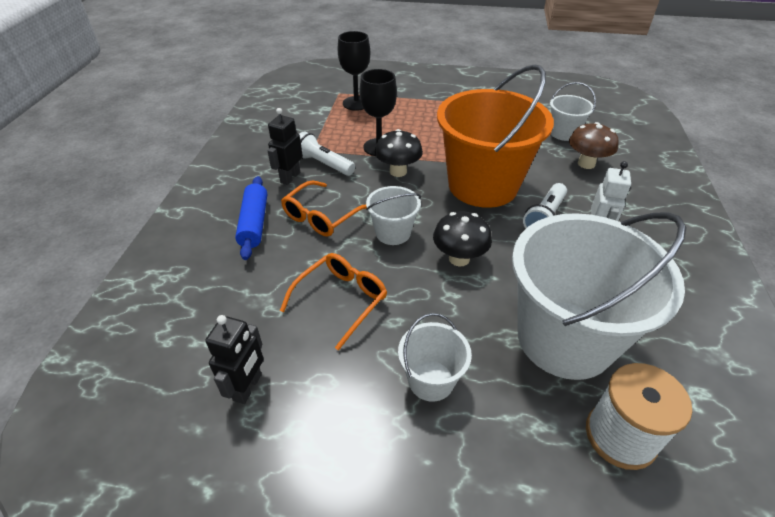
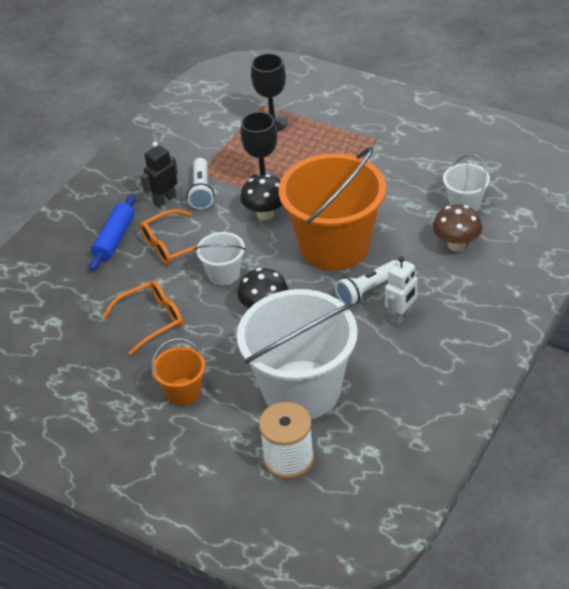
camera: 25 degrees right, 0 degrees up
black robot [205,315,264,404] -> none
white flashlight [299,131,355,176] -> white flashlight turned 150 degrees counterclockwise [187,158,214,209]
white bucket [398,313,472,402] -> orange bucket [152,338,205,406]

